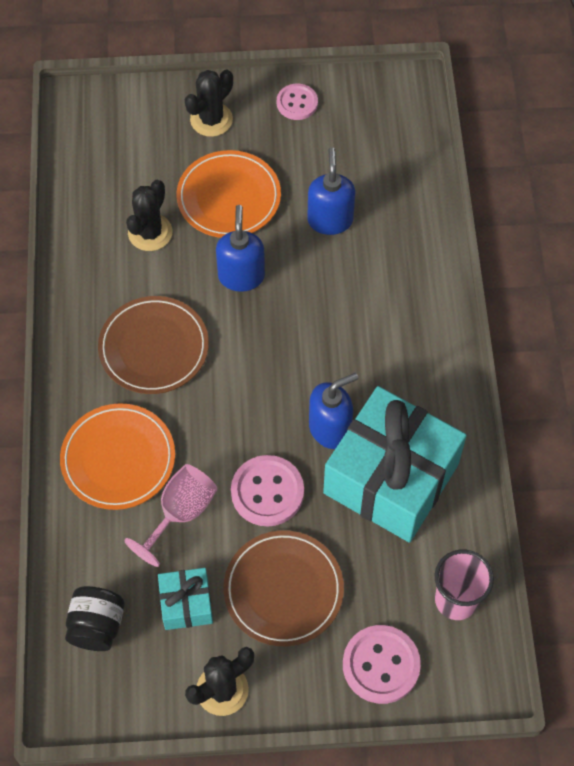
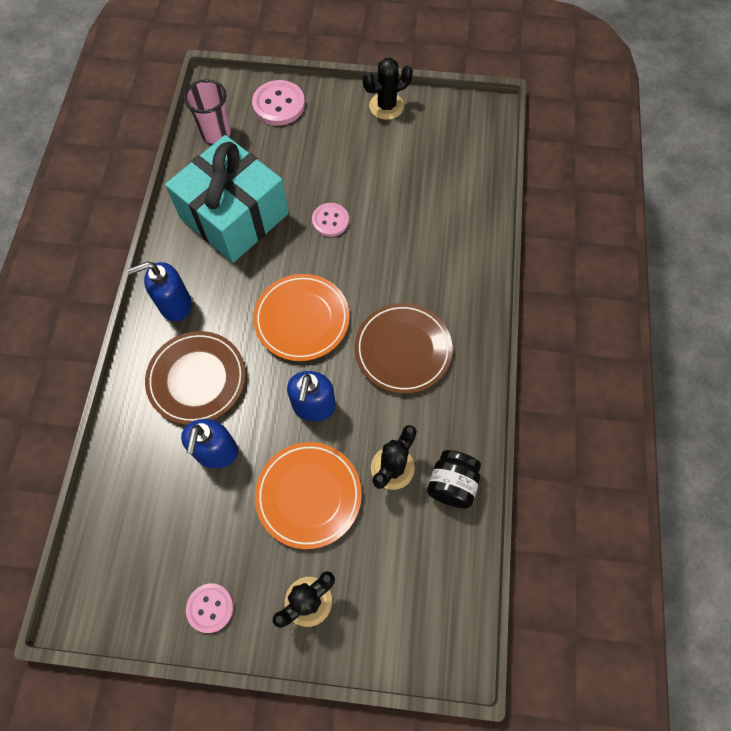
camera: 170 degrees left, 5 degrees up
orange plate [60,403,175,510] -> orange plate moved to [253,274,350,361]
black jar [65,586,125,651] -> black jar moved to [427,450,481,509]
pink goblet [124,464,217,567] -> none
turquoise gift [158,568,213,630] -> none
brown plate [223,530,344,646] -> brown plate moved to [145,331,246,425]
pink button [231,455,304,526] -> pink button [312,203,349,237], size x0.66
blue soap dispenser [309,373,358,449] -> blue soap dispenser moved to [127,261,191,321]

